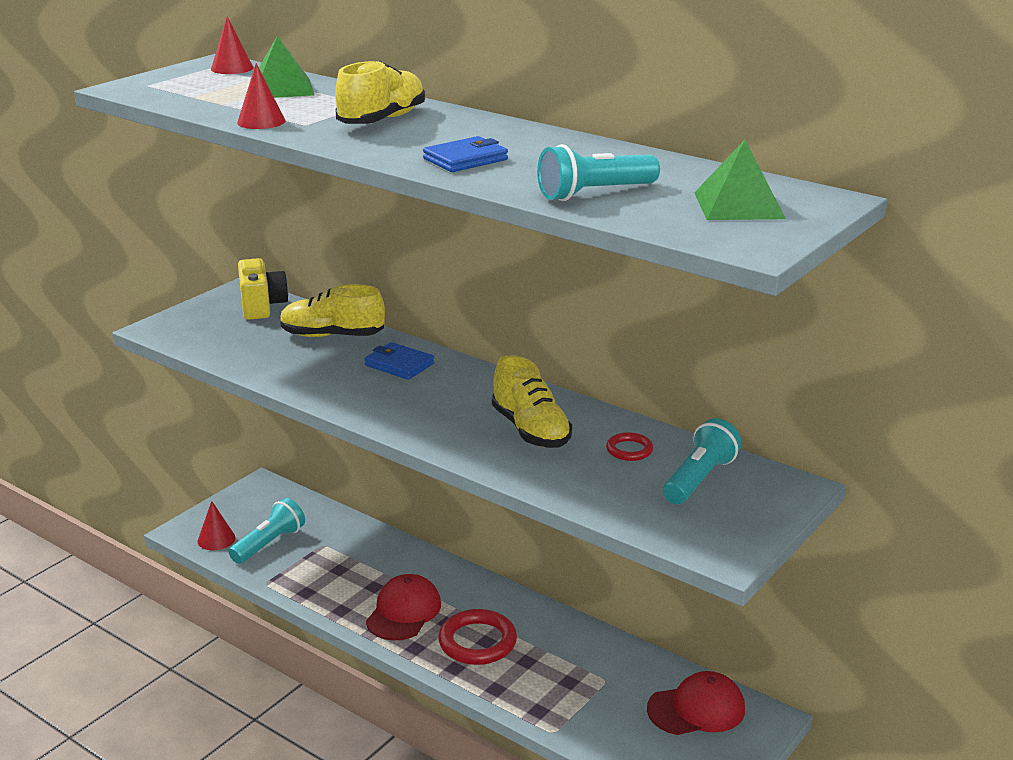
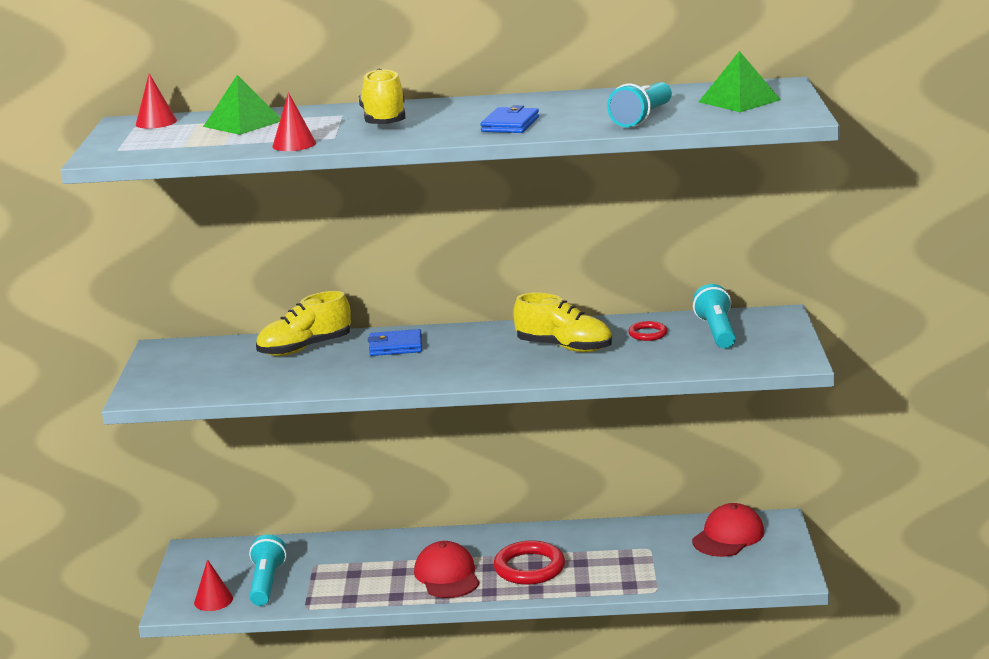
camera: 35 degrees left, 5 degrees down
yellow camera [238,258,289,320] -> none

